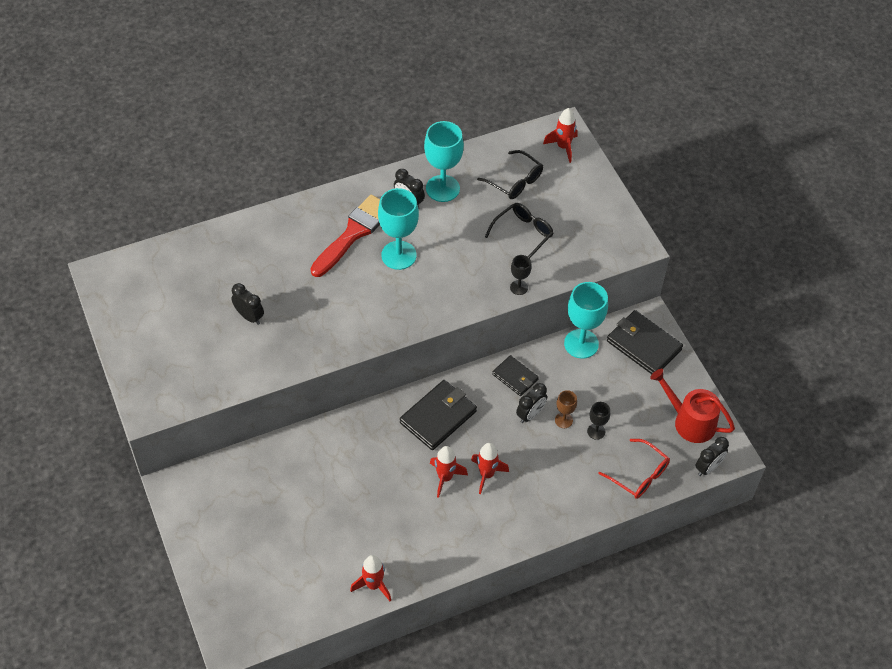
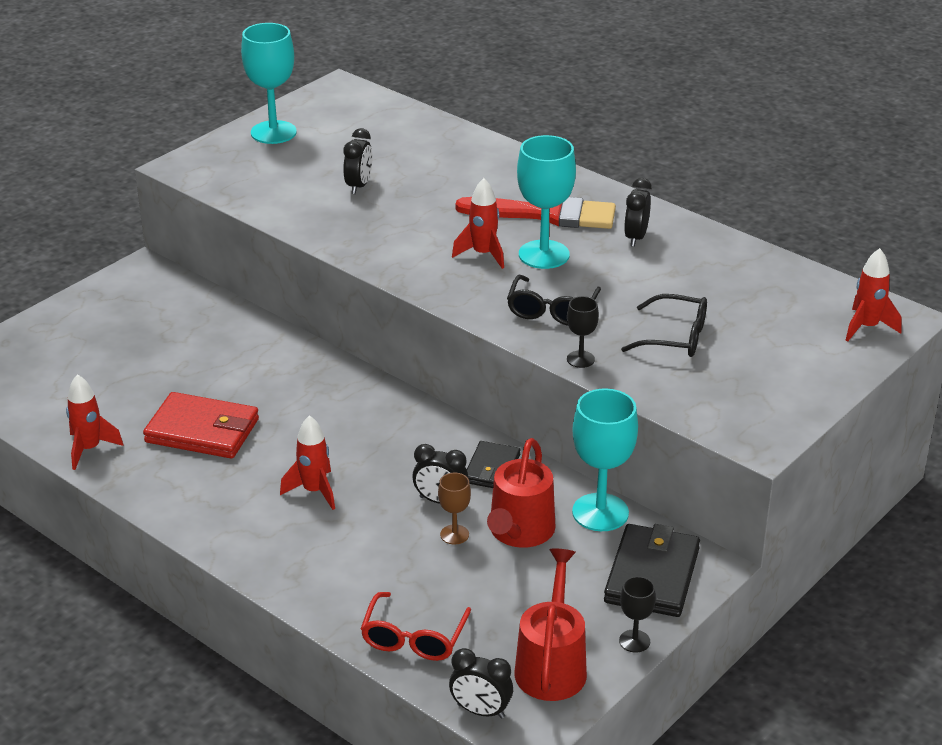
camera: 65 degrees right, 20 degrees down
black wallet [400,380,477,450] -> none
turquoise goblet [424,121,464,202] -> turquoise goblet moved to [241,23,297,144]
red rocket [430,446,468,498] -> red rocket moved to [452,178,504,269]
black glasses [477,150,543,199] -> black glasses moved to [507,275,601,326]
black goblet [587,402,610,440] -> black goblet moved to [619,576,656,653]
none -> red wallet [143,392,259,459]
none -> red watering can [487,438,556,548]

